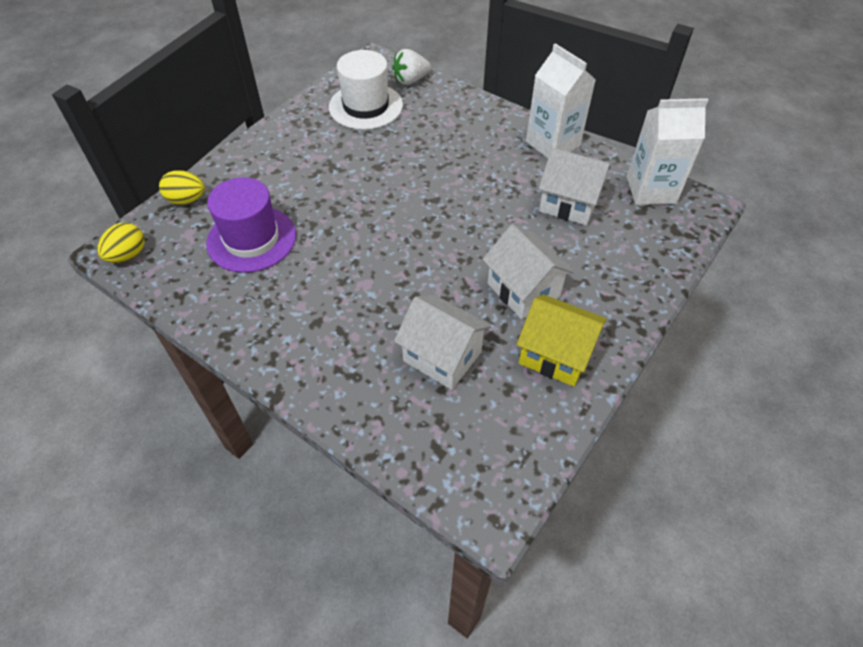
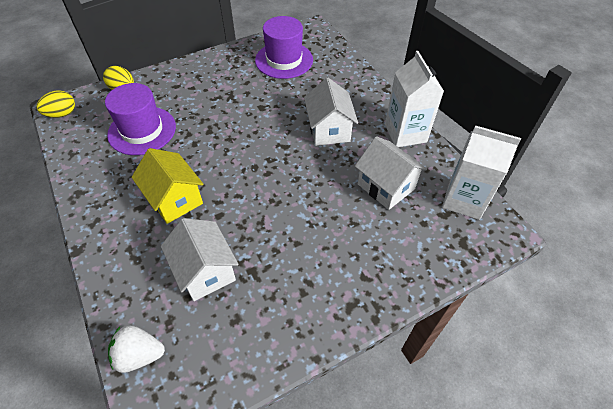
camera: 25 degrees right, 0 degrees up
white hat [329,50,403,130] -> purple hat [255,16,313,79]
white strawberry [392,49,431,85] -> white strawberry moved to [108,325,165,373]
white house [483,224,574,319] -> white house moved to [304,78,358,146]
yellow house [517,294,607,387] -> yellow house moved to [132,148,204,224]

